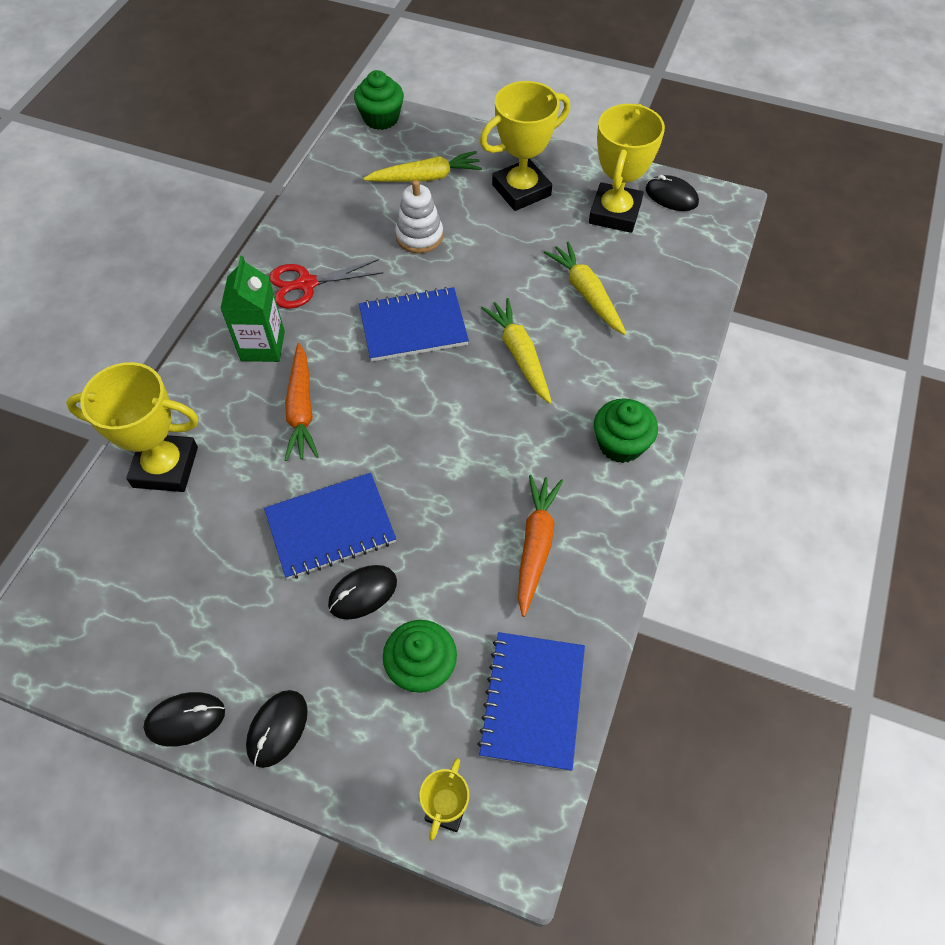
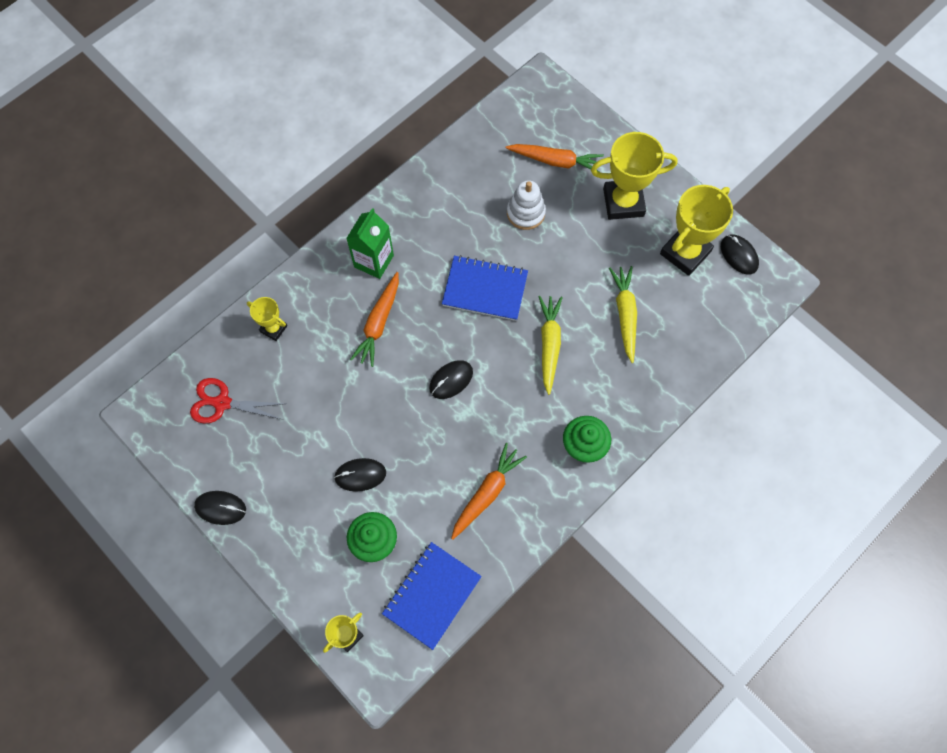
camera: 25 degrees right, 10 degrees up
yellow trophy [66,362,199,492] -> yellow trophy [247,297,287,341], size x0.52
black mouse [246,690,308,768] -> black mouse moved to [429,360,473,399]
blue notebook [264,473,396,579] -> none
red scissors [269,259,383,309] -> red scissors moved to [190,378,285,424]
green cupcake [354,70,404,130] -> none
yellow carrot [363,151,482,182] -> orange carrot [506,144,604,172]

